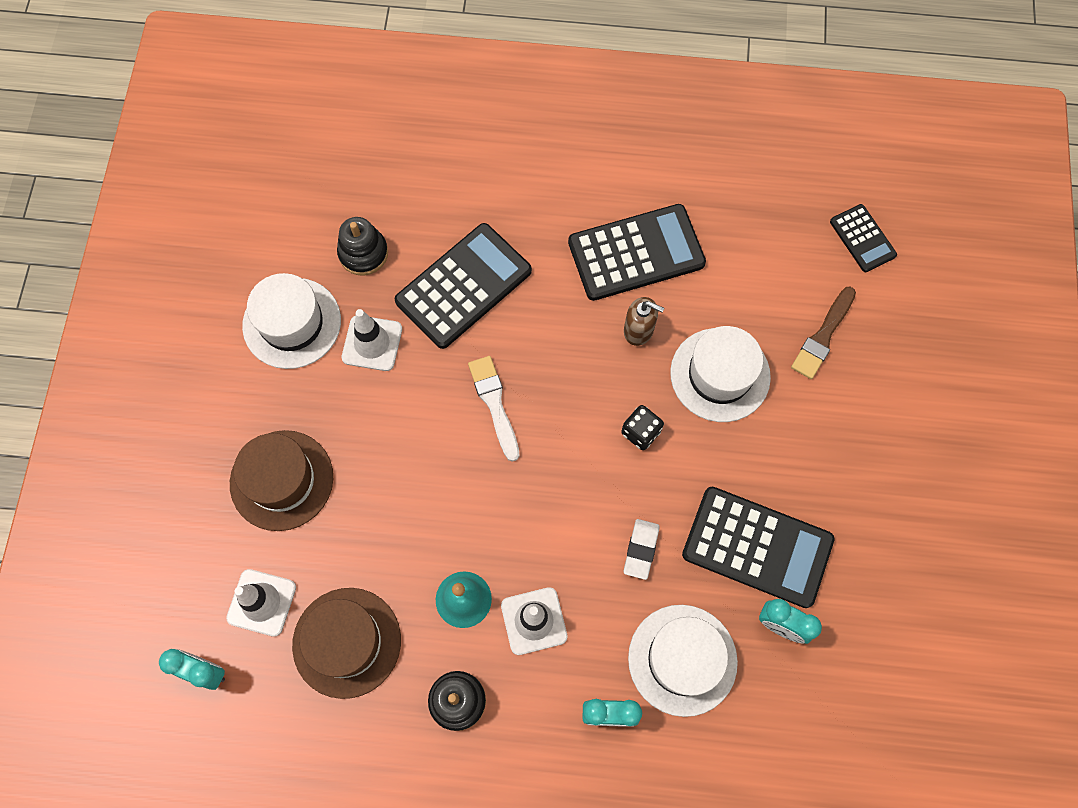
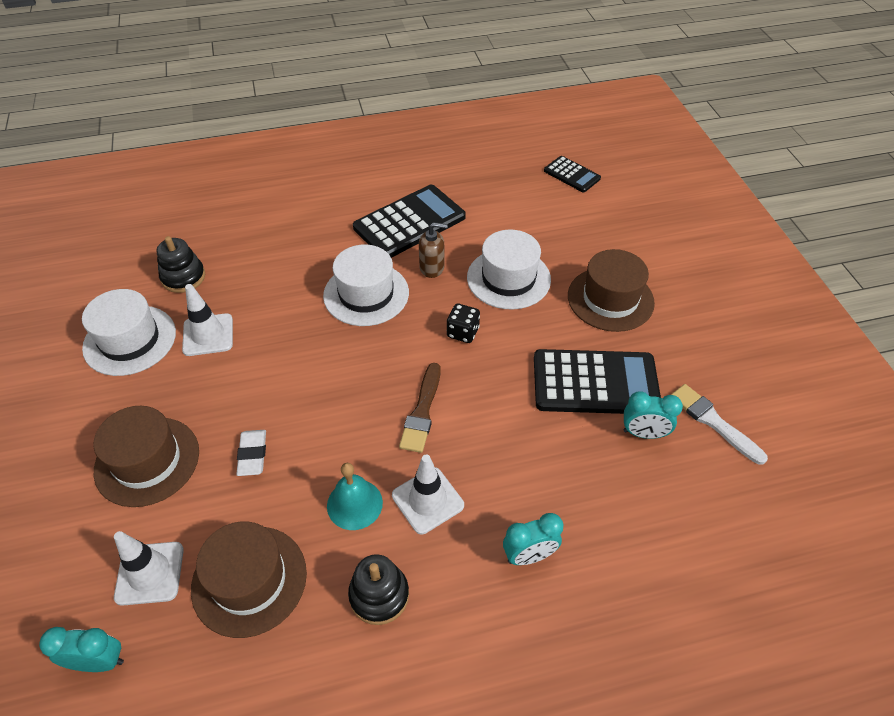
camera: 20 degrees left, 20 degrees down
black calculator [395,223,532,349] -> none
white brush [468,356,520,462] -> white brush moved to [671,384,768,465]
white eraser [624,519,659,580] -> white eraser moved to [236,430,266,476]
white hat [628,605,738,717] -> white hat moved to [323,244,409,326]
brown brush [791,287,856,379] -> brown brush moved to [399,363,441,453]
none -> brown hat [568,249,655,332]

